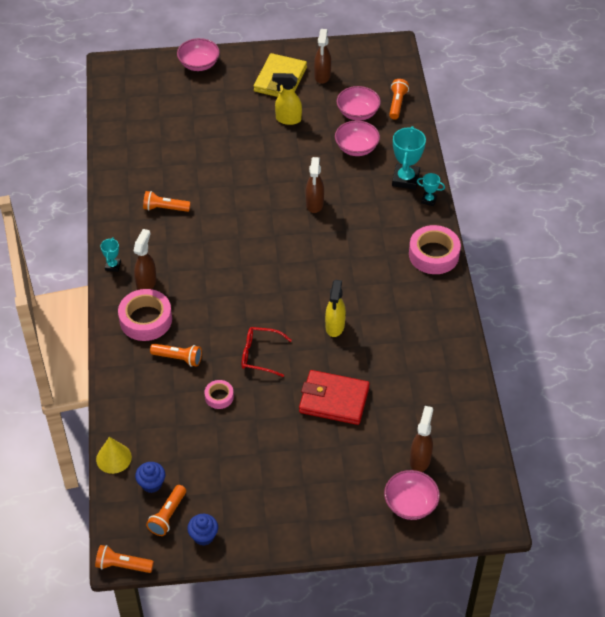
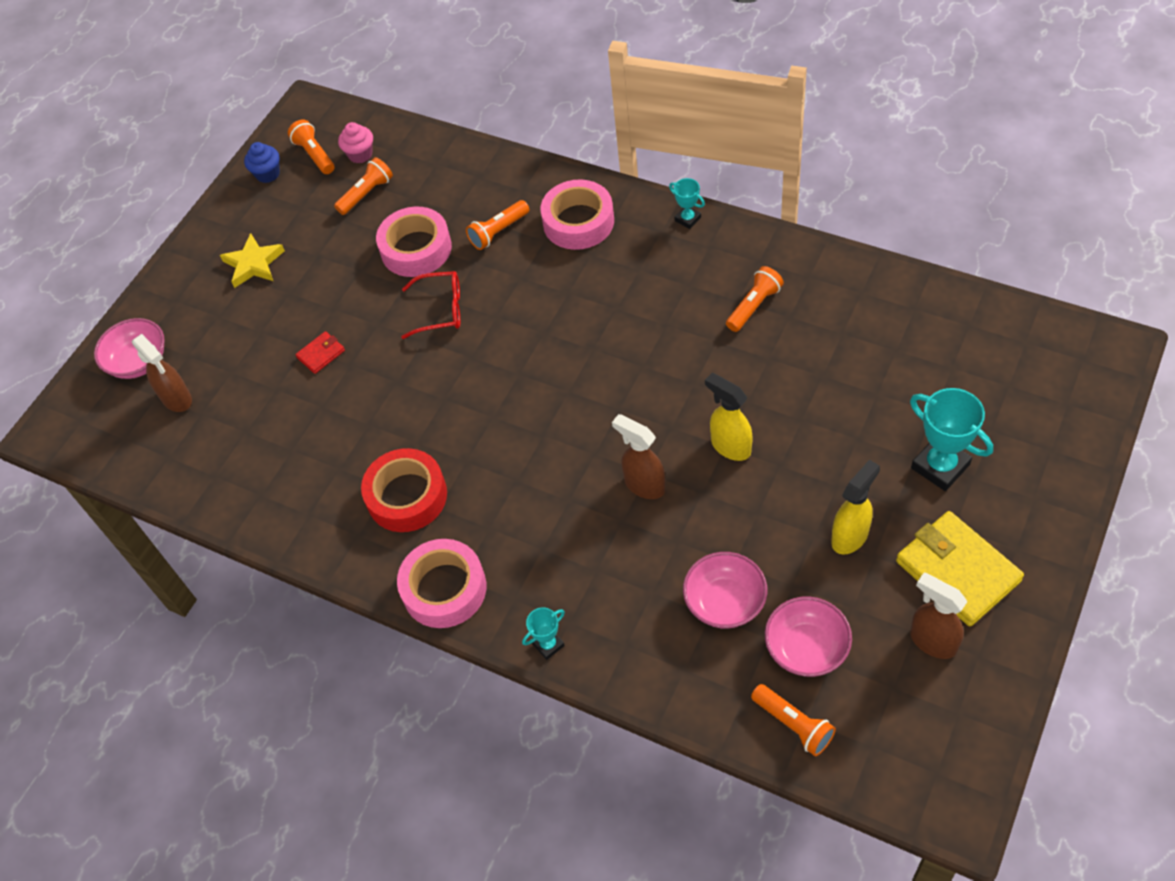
camera: 130 degrees right, 5 degrees up
orange flashlight [95,545,154,573] -> orange flashlight moved to [334,157,393,215]
yellow cone [96,437,132,474] -> none
brown spray bottle [134,229,157,290] -> none
blue cupcake [135,462,165,493] -> pink cupcake [338,122,373,163]
pink bowl [177,38,220,71] -> none
pink tape [205,380,234,409] -> pink tape [376,207,452,277], size x1.90
red glasses [242,327,292,377] -> red glasses turned 45 degrees clockwise [401,271,460,339]
red wallet [299,370,370,425] -> red wallet [296,331,345,374], size x0.47
yellow spray bottle [325,280,346,337] -> yellow spray bottle moved to [705,373,753,461]
turquoise trophy [392,126,426,190] -> turquoise trophy moved to [910,388,993,491]
none -> yellow star [220,233,285,288]
none -> red tape [361,448,447,532]

